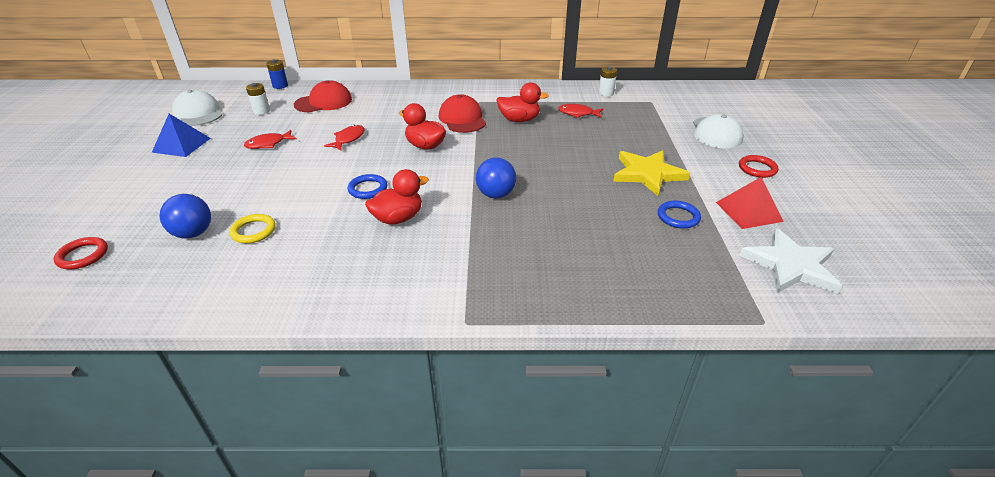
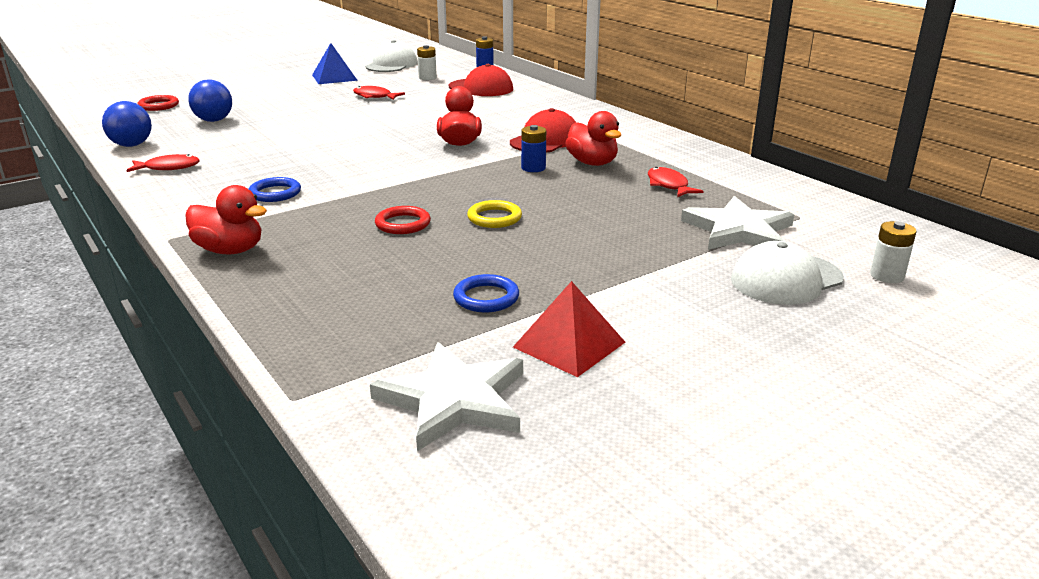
camera: 55 degrees right, 10 degrees down
yellow ring [229,214,276,243] -> yellow ring moved to [467,200,522,228]
red fish [324,125,365,150] -> red fish moved to [126,154,200,172]
blue ring [348,174,387,199] -> blue ring moved to [249,177,301,202]
red duck [365,169,429,225] -> red duck moved to [185,185,267,254]
blue ball [476,158,516,199] -> blue ball moved to [102,101,152,147]
white battery [599,66,617,97] -> white battery moved to [870,221,917,283]
yellow star [613,150,690,196] -> none
red ring [739,155,779,178] -> red ring moved to [375,206,431,234]
none -> blue battery [521,125,546,172]
none -> white star [681,196,794,250]

